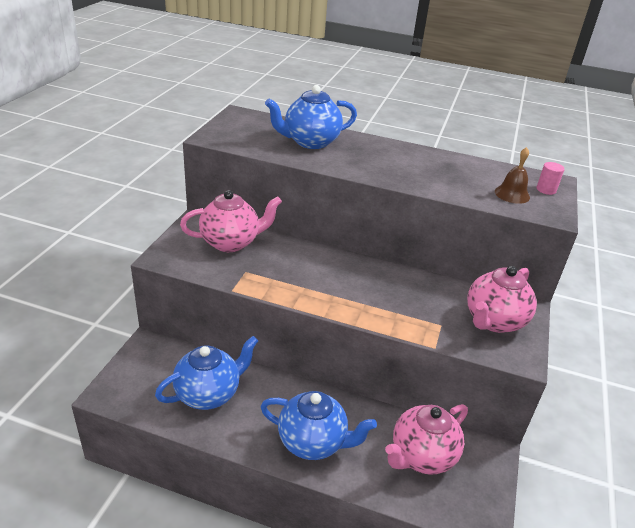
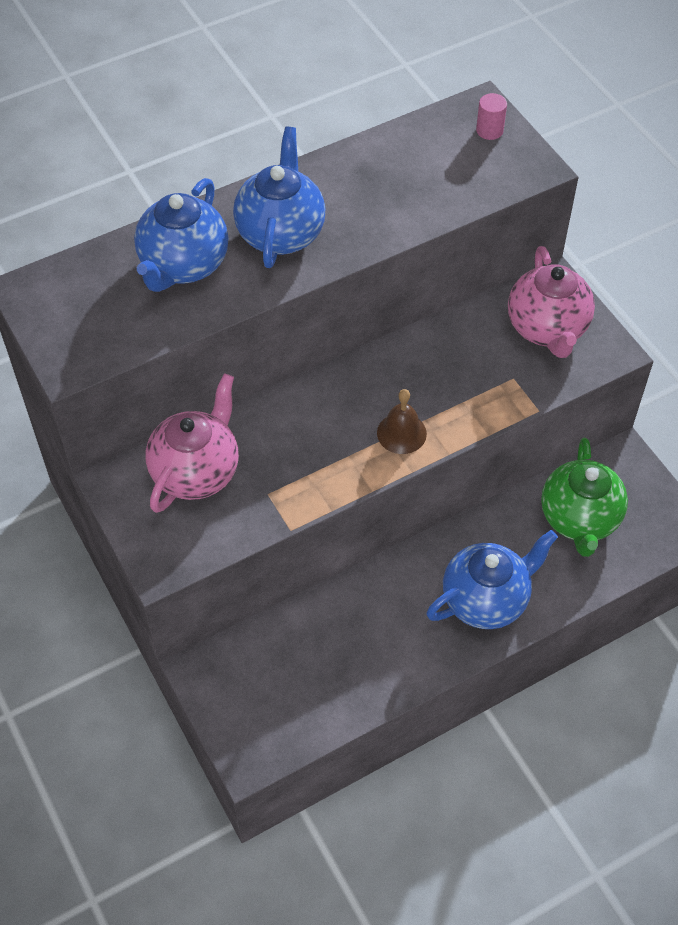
camera: 45 degrees left, 20 degrees up
blue teapot [155,336,258,410] -> blue teapot moved to [233,127,325,268]
pink teapot [385,404,468,475] -> green teapot [541,438,628,557]
brown bell [495,147,530,204] -> brown bell moved to [377,389,427,454]

